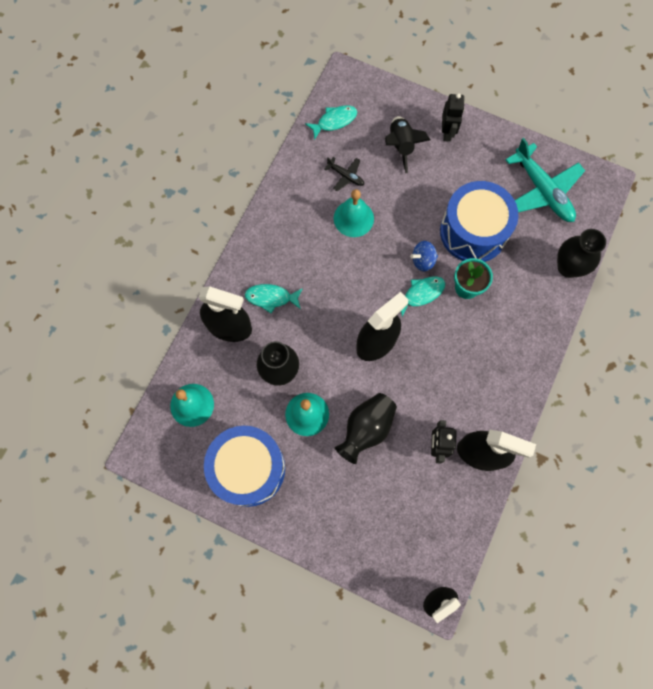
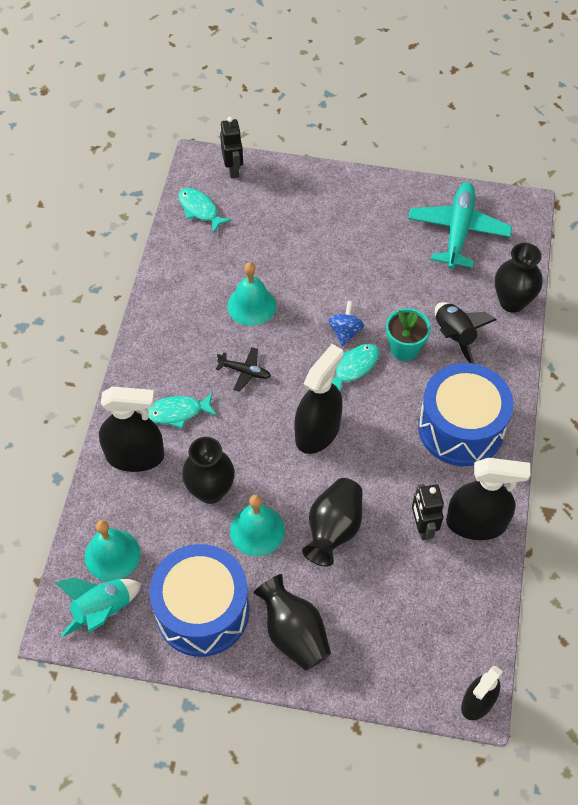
camera: 15 degrees left, 15 degrees down
turquoise fish [305,105,357,139] -> turquoise fish turned 90 degrees counterclockwise [178,188,232,234]
black plane [324,157,364,191] -> black plane moved to [216,347,271,392]
black rocket [385,116,430,173] -> black rocket moved to [435,302,496,364]
blue spinning top [410,241,438,272] -> blue spinning top turned 135 degrees clockwise [329,301,364,346]
blue drum [440,181,519,262] -> blue drum moved to [418,363,513,466]
black robot [442,93,465,142] -> black robot moved to [220,117,243,178]
turquoise plane [505,138,585,222] -> turquoise plane turned 120 degrees counterclockwise [408,182,512,269]
none -> turquoise rocket [55,577,141,637]
none -> black vase [254,574,331,671]

